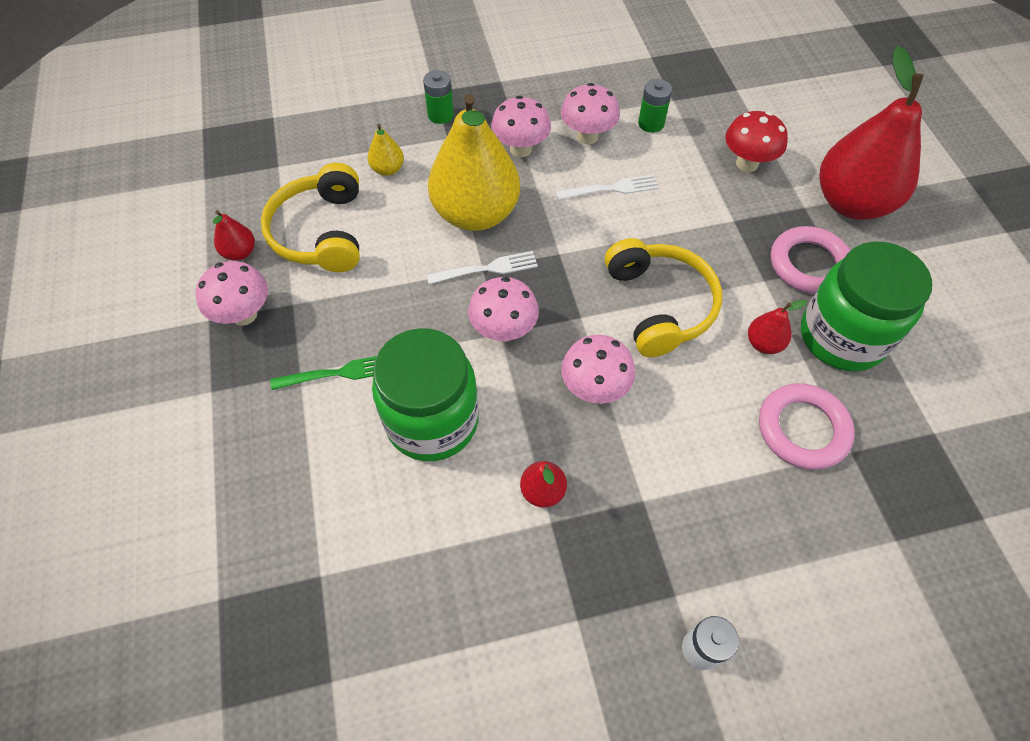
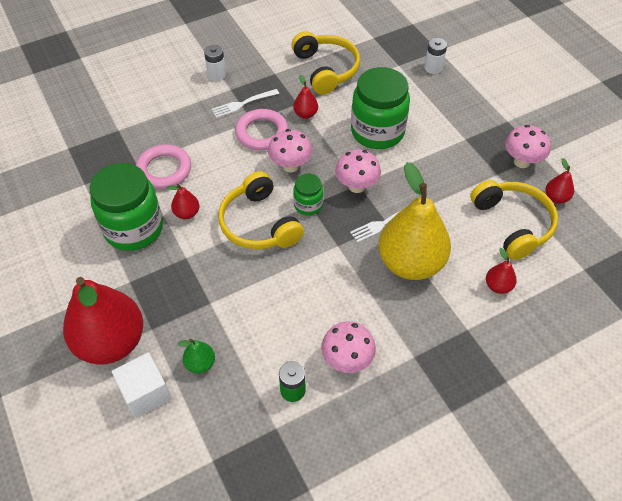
camera: 165 degrees right, 5 degrees down
green fork [270,356,377,390] -> none
yellow pear [367,124,404,176] -> red pear [486,248,517,294]
green battery [423,70,454,124] -> none
pink mushroom [491,96,551,158] -> none
white fork [556,174,659,200] -> white fork moved to [211,89,279,118]
red mushroom [725,111,788,172] -> green pear [178,339,215,374]
pink ring [771,226,851,294] -> pink ring moved to [235,109,288,150]
none -> white cube [112,352,172,419]
none -> yellow headphones [291,31,360,94]
none -> green jar [293,174,323,215]
none -> white battery [424,38,447,74]

